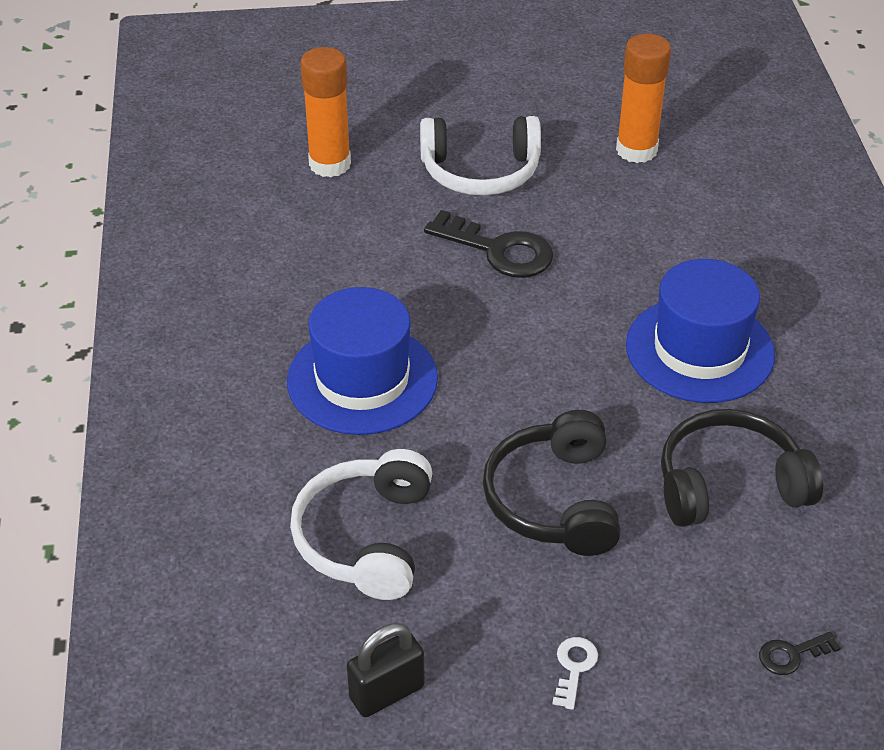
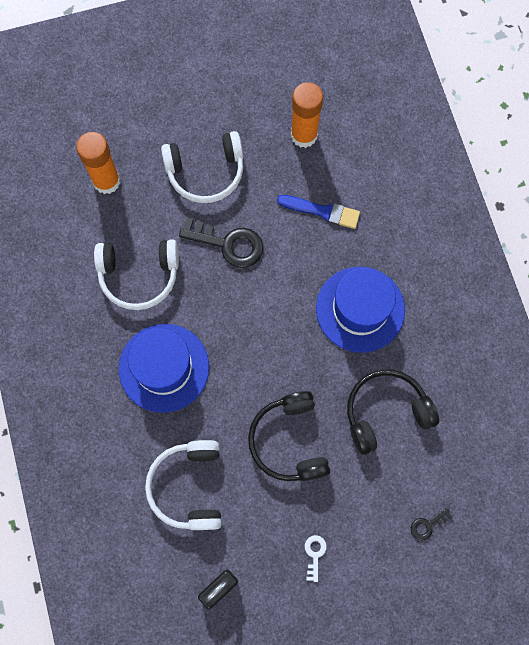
camera: 10 degrees left, 30 degrees up
none -> white headphones [94,239,179,310]
none -> blue brush [277,195,360,229]

